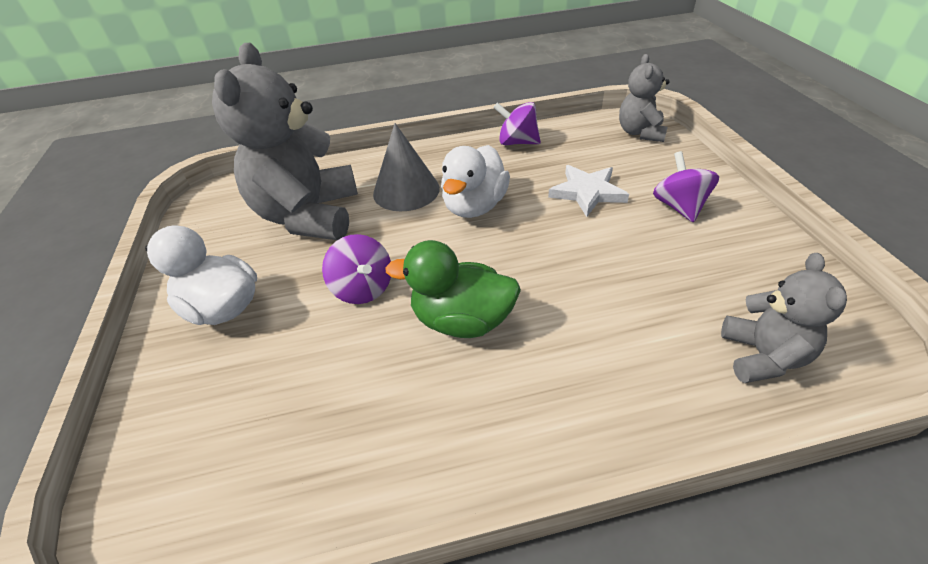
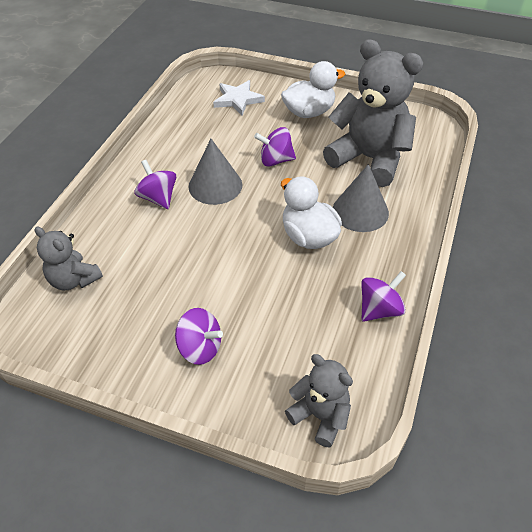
camera: 120 degrees right, 5 degrees up
green duck [385,240,521,338] -> grey cone [188,139,242,205]
white star [548,165,629,217] -> white star moved to [213,80,265,115]
none -> purple spinning top [135,160,176,209]

